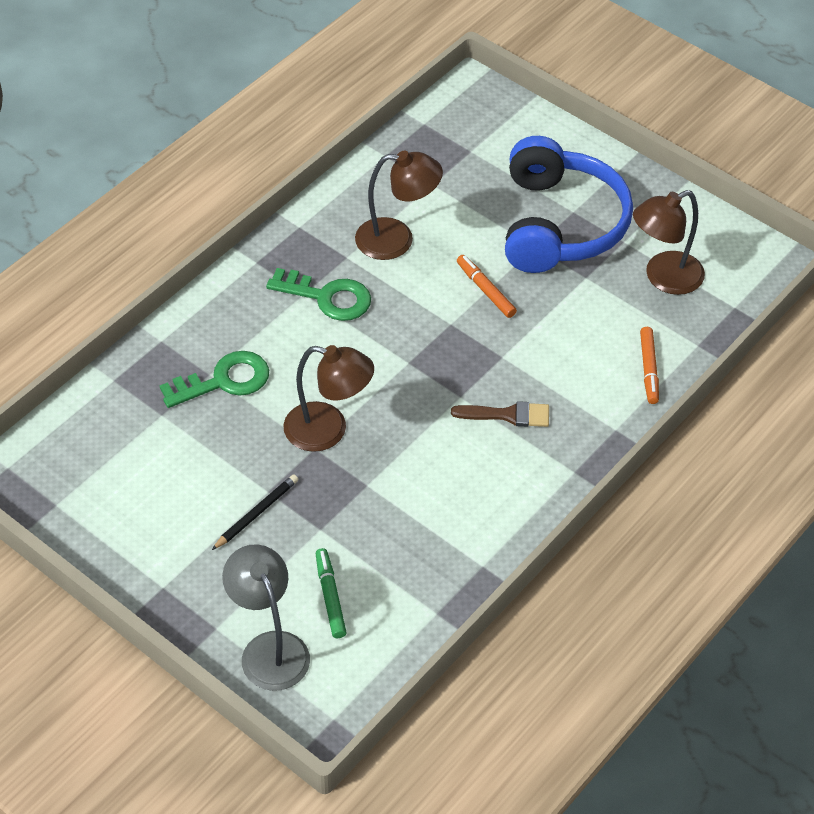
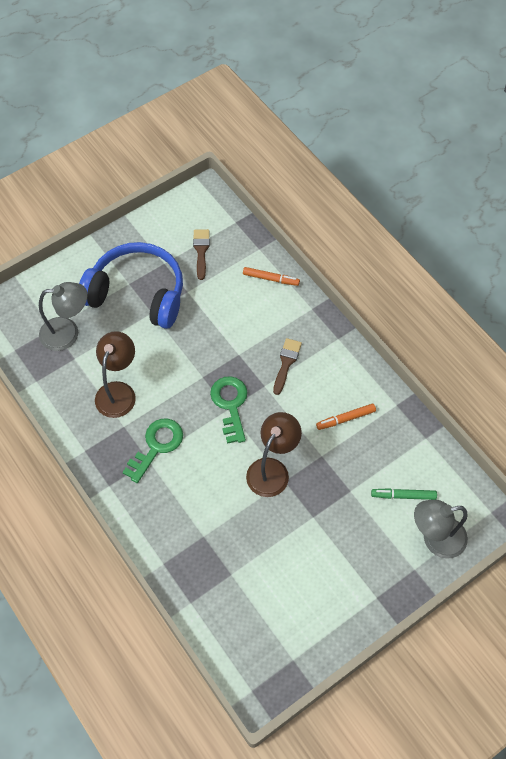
camera: 75 degrees left, 10 degrees up
green key [160,351,269,408] -> green key moved to [210,376,247,444]
black pencil [212,474,298,550] -> none
orange marker [457,255,517,318] -> orange marker moved to [316,404,376,430]
brown lamp [633,190,705,295] -> brown brush [193,229,210,280]
none -> grey lamp [39,282,87,351]

